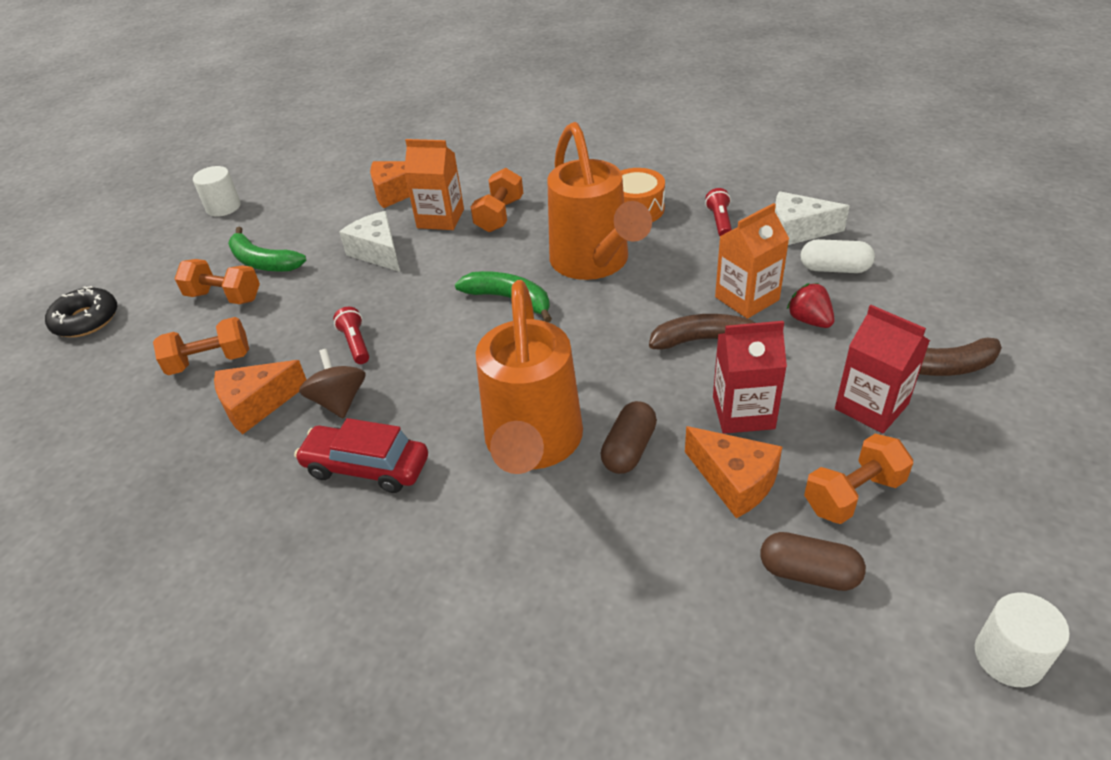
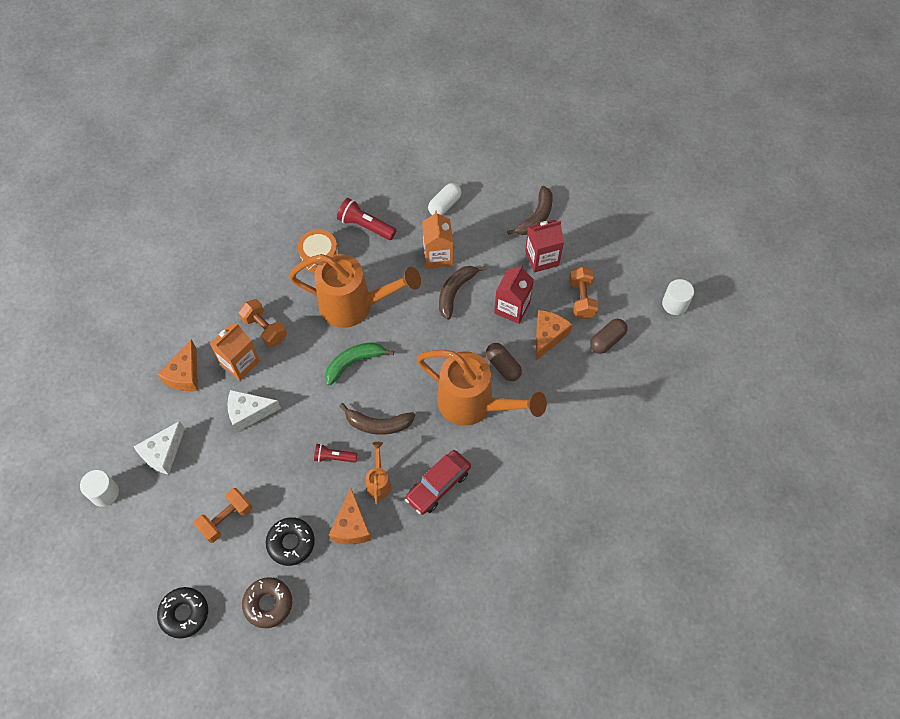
camera: 65 degrees left, 20 degrees up
orange dumbbell [153,317,249,375] -> black donut [266,517,315,566]
green banana [228,227,306,272] -> none
brown spinning top [299,349,366,419] -> orange watering can [366,442,391,505]
orange cheese [685,426,782,518] -> orange cheese turned 45 degrees counterclockwise [536,310,572,361]
red flashlight [705,188,732,236] -> red flashlight [337,198,396,240], size x1.57
white cheese [775,191,850,245] -> white cheese moved to [134,421,185,475]
red strawberry [787,283,835,328] -> none
none -> brown donut [242,577,292,628]
none -> brown banana [339,403,415,435]

